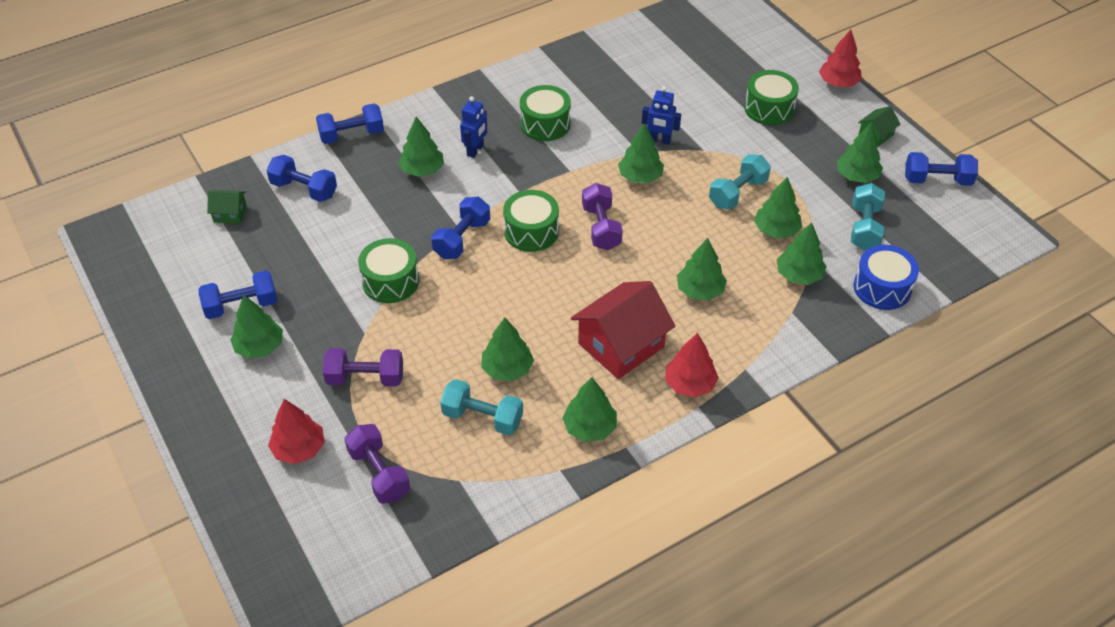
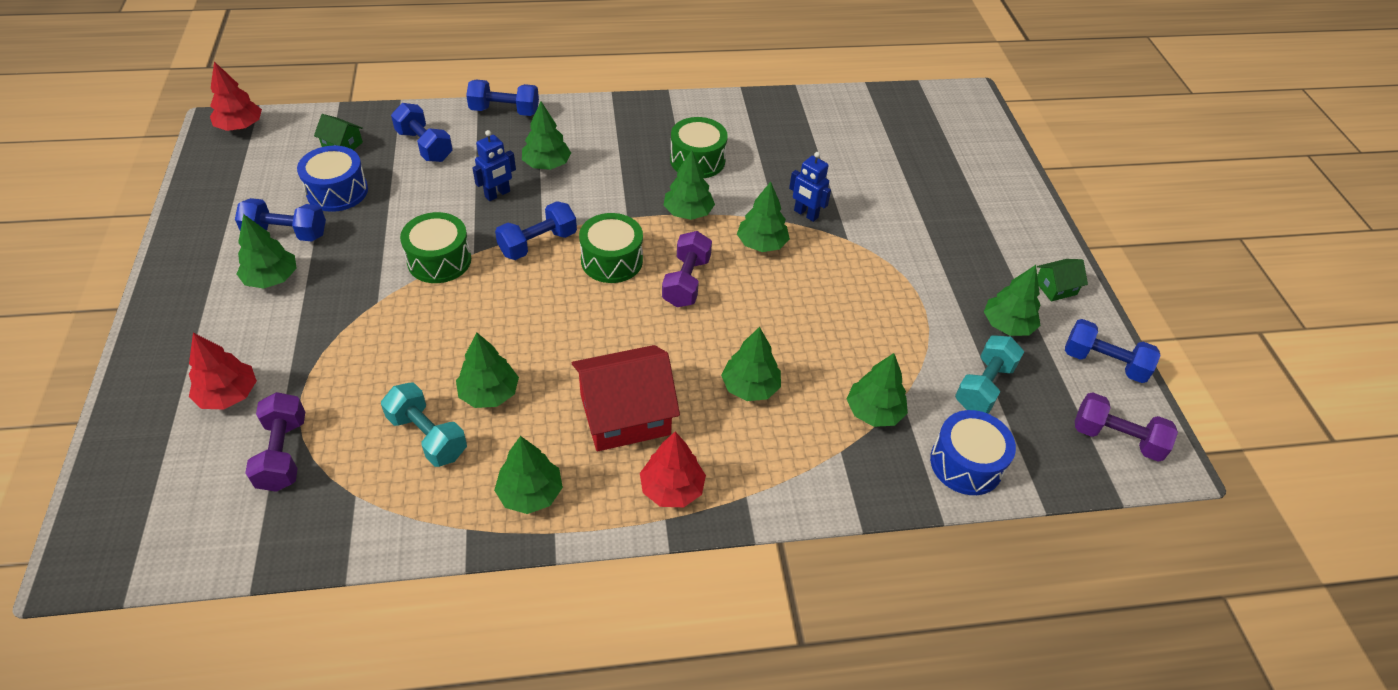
camera: 20 degrees right, 0 degrees up
purple dumbbell [323,348,403,386] -> purple dumbbell moved to [1075,392,1178,462]
blue robot [460,96,487,158] -> blue robot moved to [473,130,516,201]
turquoise dumbbell [709,154,771,209] -> none
green drum [744,70,799,125] -> none
green tree [754,177,802,238] -> green tree moved to [663,150,715,220]
red tree [819,29,861,87] -> red tree moved to [210,62,262,131]
none -> blue drum [297,146,368,212]

